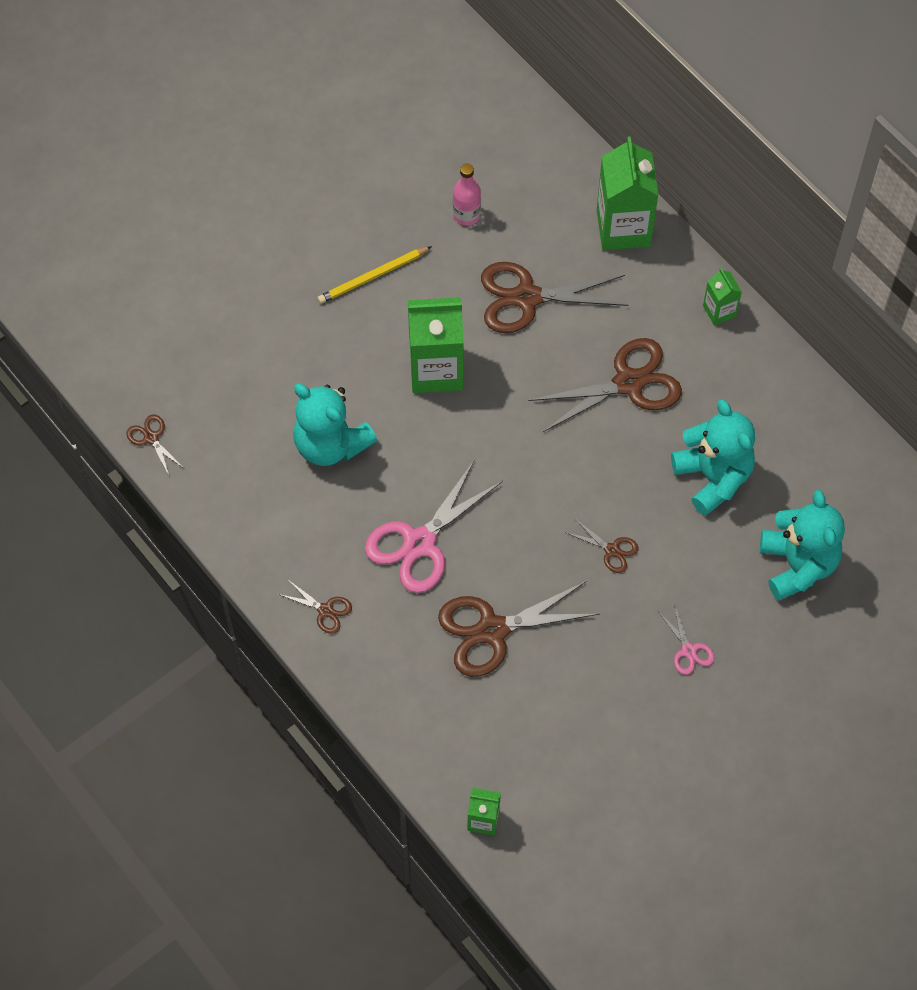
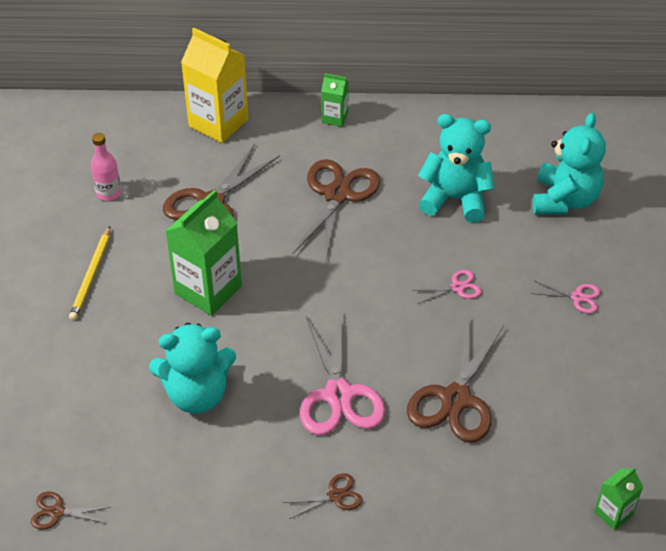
camera: 50 degrees left, 15 degrees down
brown scissors [565,518,639,573] -> pink scissors [412,270,482,304]
green carton [597,136,658,250] -> yellow carton [181,28,248,143]
turquoise teddy bear [760,490,845,601] -> turquoise teddy bear turned 75 degrees clockwise [533,113,606,214]

